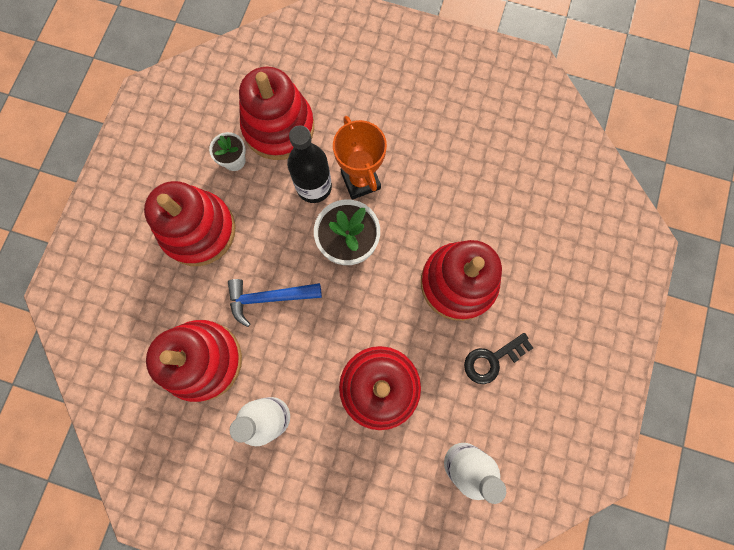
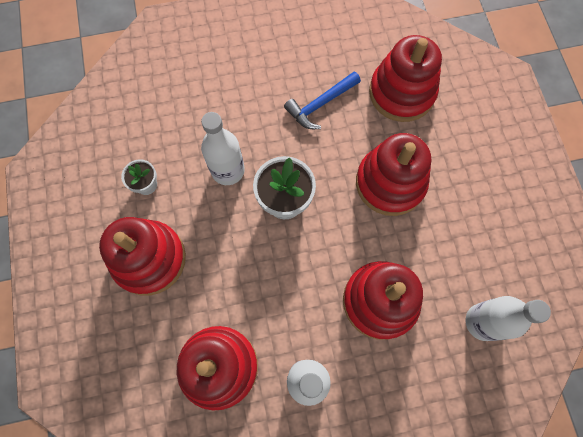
camera: 30 degrees left, 5 degrees down
blue hammer [228,279,322,327] -> blue hammer moved to [284,72,361,129]
red stacking toy [239,67,314,160] -> red stacking toy moved to [369,35,442,122]
black bottle [287,125,332,203] -> white bottle [201,112,245,185]
orange trophy [333,116,387,200] -> none
black key [464,333,533,384] -> none

